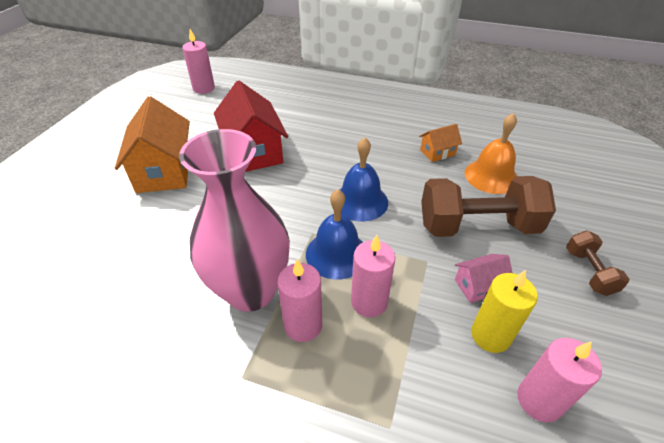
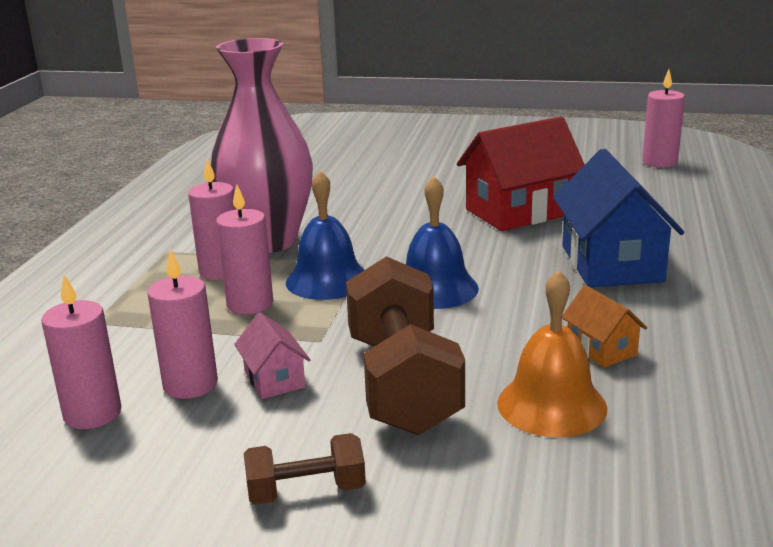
camera: 85 degrees right, 20 degrees down
orange house [115,96,190,193] -> none
yellow candle [471,270,538,353] -> pink candle [147,249,218,399]
none -> blue house [553,149,684,287]

